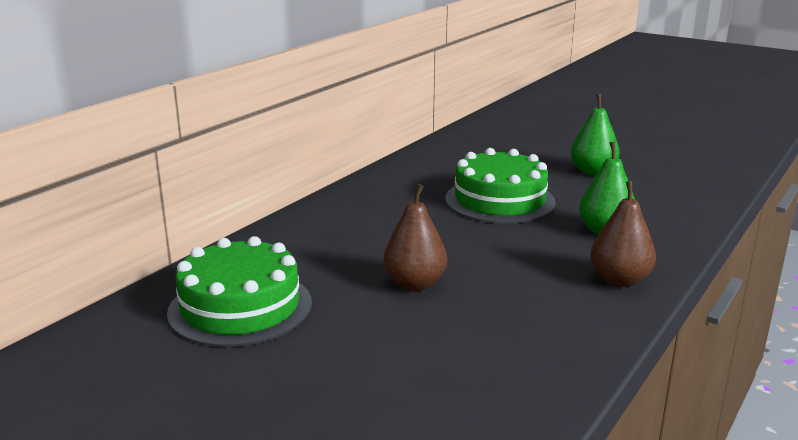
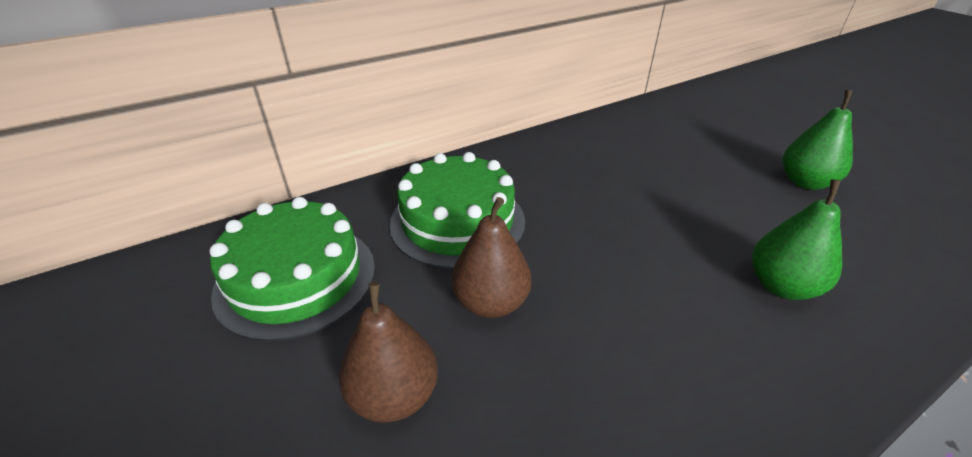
camera: 25 degrees right, 15 degrees up
green cake [445,148,556,224] -> green cake moved to [389,152,525,269]
brown pear [590,181,656,287] -> brown pear moved to [339,282,438,423]

